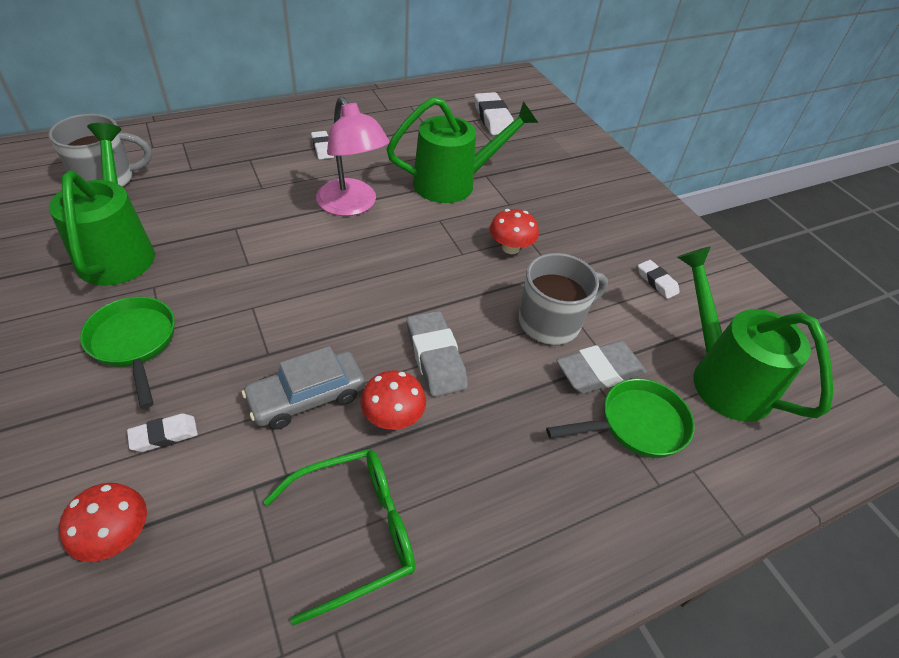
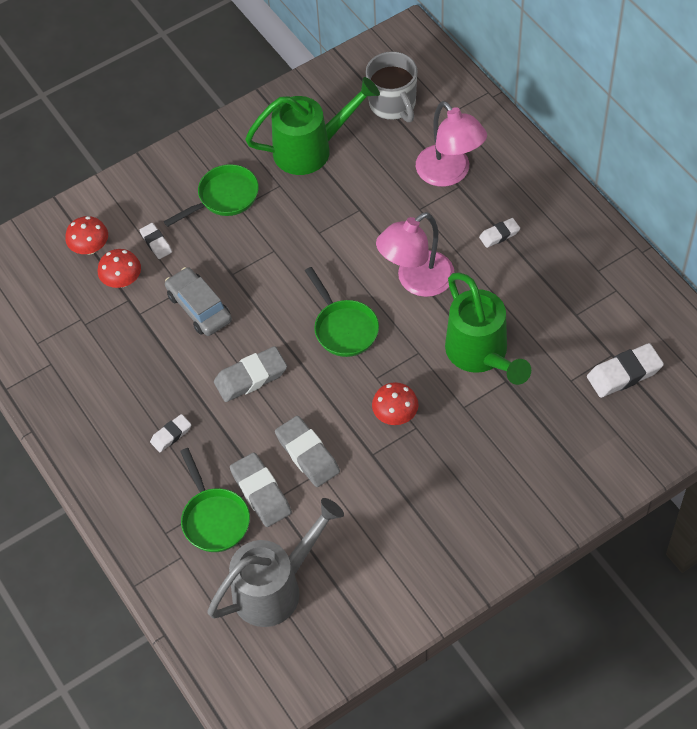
camera: 90 degrees right, 10 degrees up
green glasses [264,449,415,625] -> none
red mushroom [361,370,426,430] -> red mushroom moved to [98,249,141,288]
grey mug [519,253,608,345] -> grey eraser [275,416,340,487]
white eraser [638,260,680,299] -> white eraser moved to [150,414,191,452]
green watering can [677,247,833,422] -> grey watering can [208,498,344,627]
none -> green pan [305,267,379,357]
none -> pink lamp [416,101,487,187]

